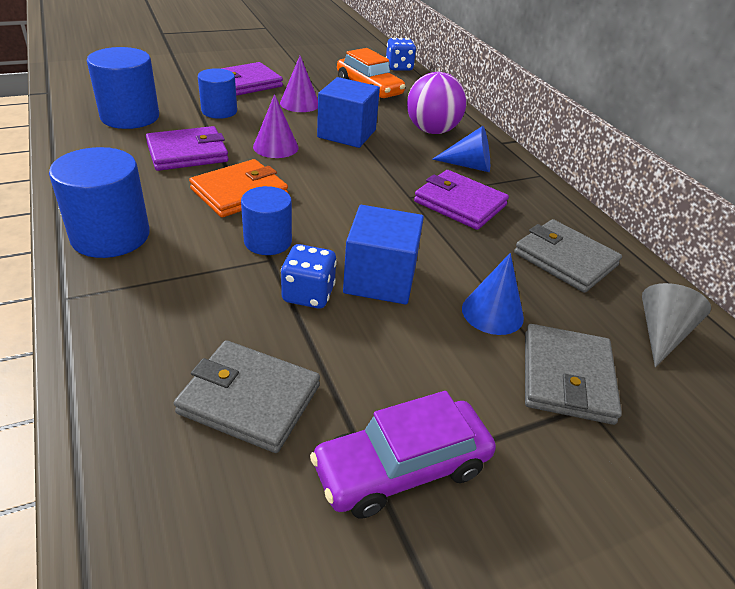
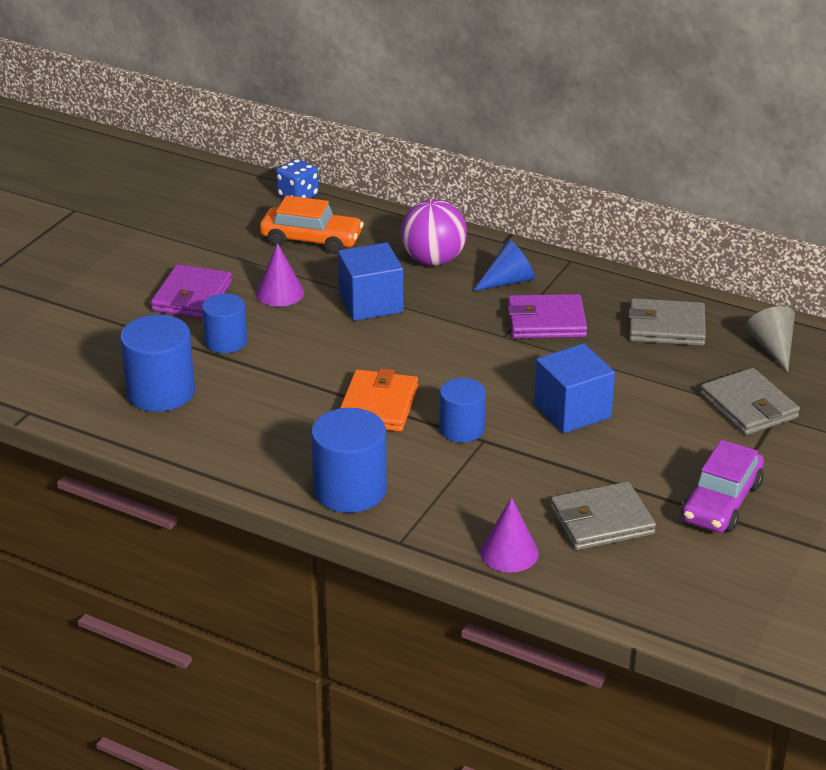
camera: 35 degrees left, 5 degrees down
purple wallet [146,126,228,171] -> none
purple cone [253,94,299,158] -> purple cone moved to [480,498,539,572]
blue dice [281,244,337,308] -> none
blue cone [462,253,524,335] -> none

